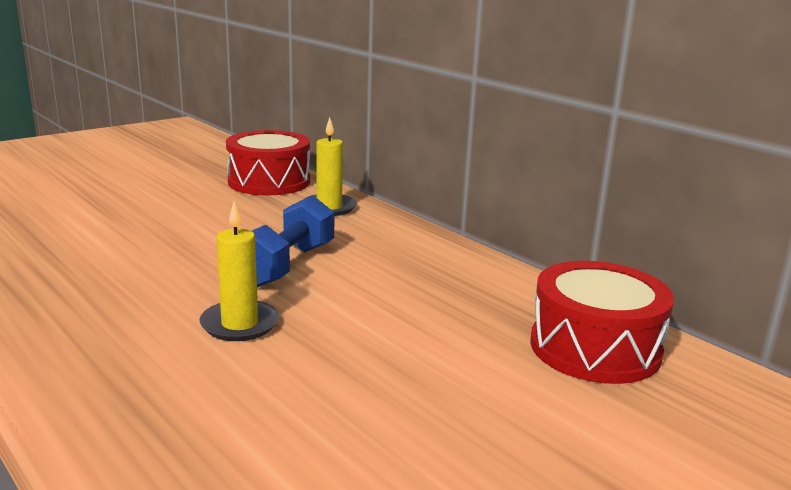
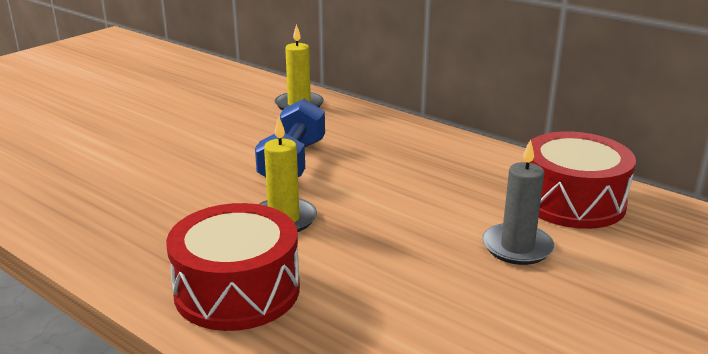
camera: 10 degrees left, 5 degrees up
red drum [226,130,310,195] -> red drum moved to [166,203,300,331]
none -> grey candle [482,139,555,265]

